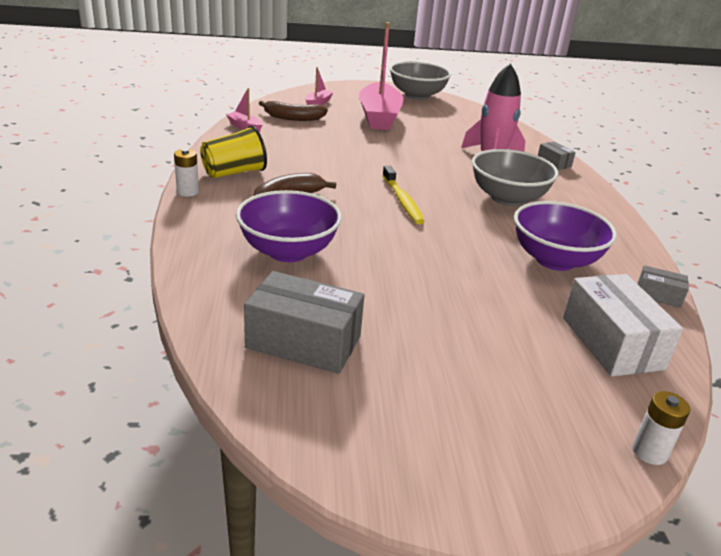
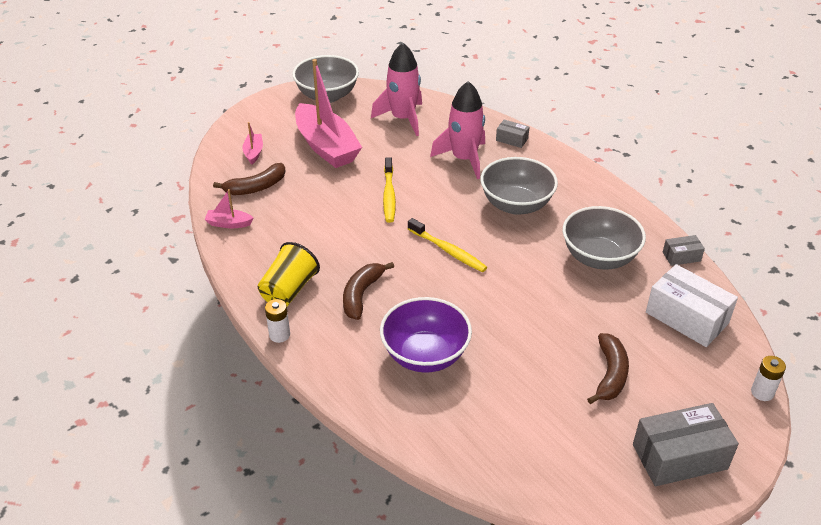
camera: 30 degrees left, 10 degrees up
grey box [244,271,364,374] -> grey box moved to [633,403,739,486]
purple bowl [514,201,617,271] -> grey bowl [563,206,646,270]
none -> pink rocket [371,43,422,136]
none -> yellow toothbrush [383,157,396,223]
none -> brown banana [587,333,629,404]

